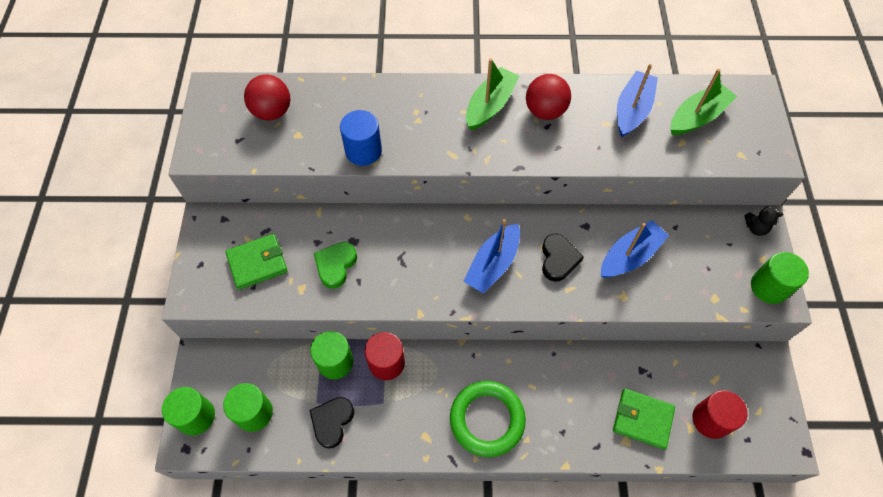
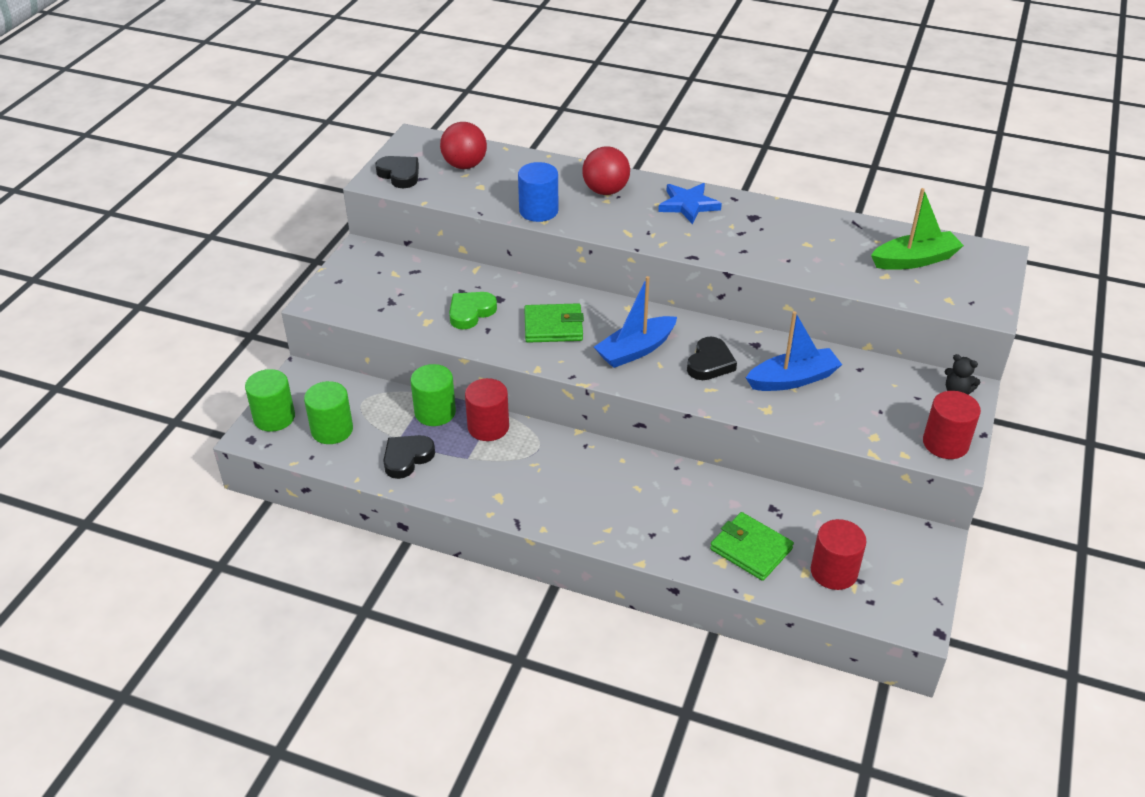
camera: 20 degrees right, 20 degrees down
green wallet [226,234,288,290] -> green wallet moved to [524,303,584,343]
green ring [450,381,526,457] -> none
green boat [466,58,519,131] -> blue star [658,183,722,224]
red ball [526,74,571,120] -> red ball moved to [582,146,630,195]
blue boat [617,64,658,138] -> none
green cylinder [751,252,809,304] -> red cylinder [923,391,981,459]
none -> black heart [375,156,419,188]

